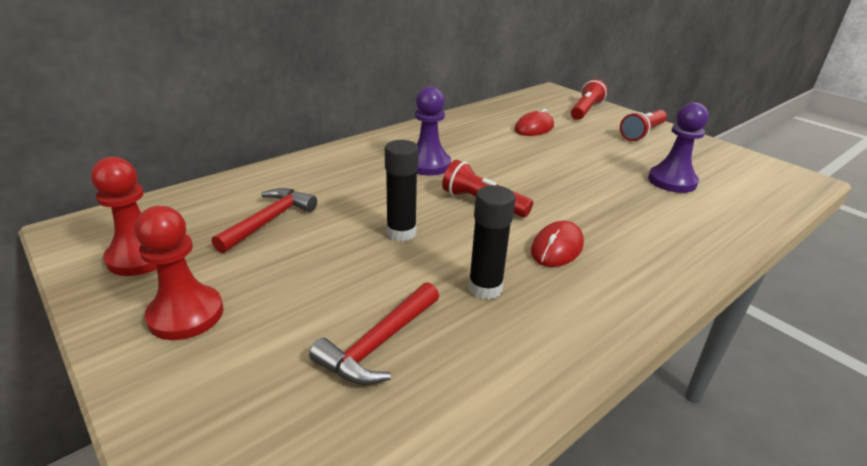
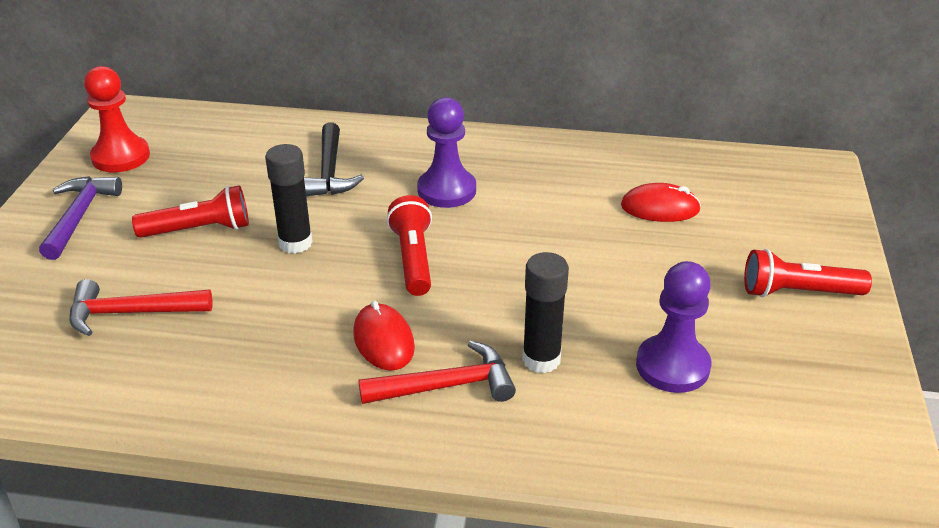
camera: 50 degrees right, 5 degrees up
red pawn [134,206,223,340] -> purple hammer [39,176,122,260]
red hammer [212,188,317,253] -> red hammer moved to [358,341,516,404]
black glue stick [469,185,516,299] -> black glue stick moved to [522,252,569,373]
red mouse [531,221,584,267] -> red mouse turned 75 degrees clockwise [353,301,415,371]
red flashlight [571,79,607,120] -> red flashlight moved to [132,185,249,238]
none -> black hammer [304,122,364,196]

